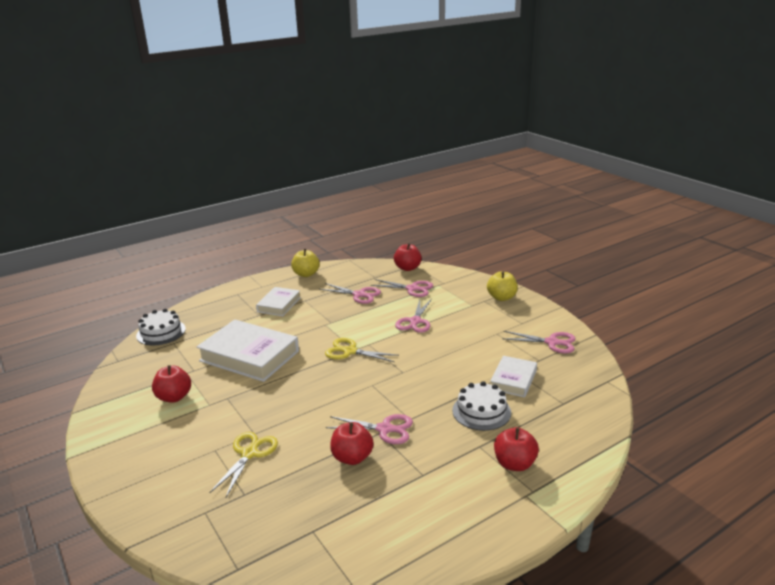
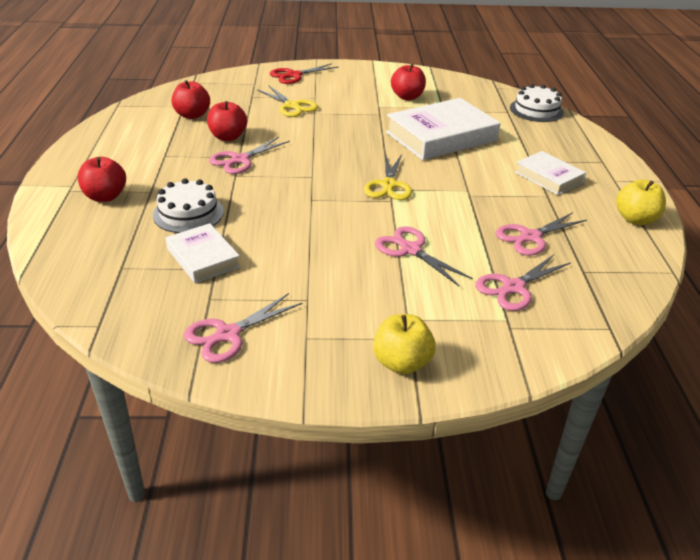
camera: 120 degrees right, 10 degrees up
yellow scissors [325,338,399,362] -> yellow scissors turned 135 degrees clockwise [364,154,412,200]
red apple [394,243,422,271] -> red apple moved to [172,80,210,119]
none -> red scissors [270,63,339,84]

